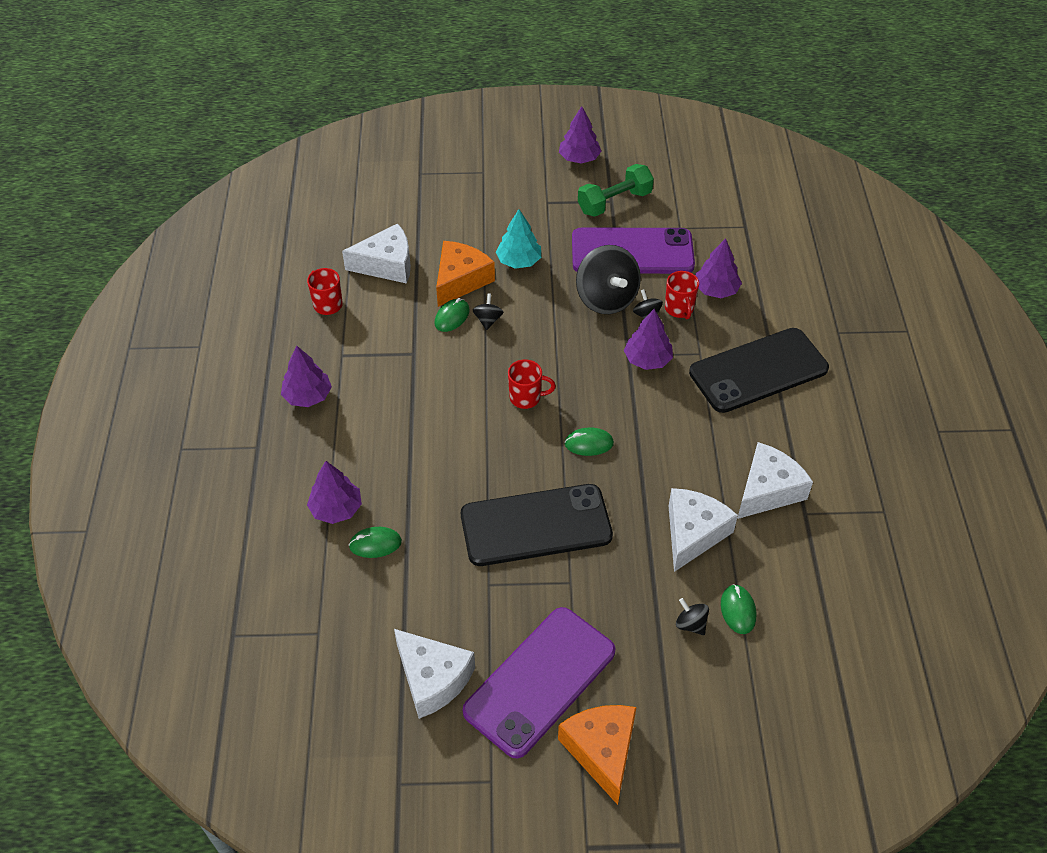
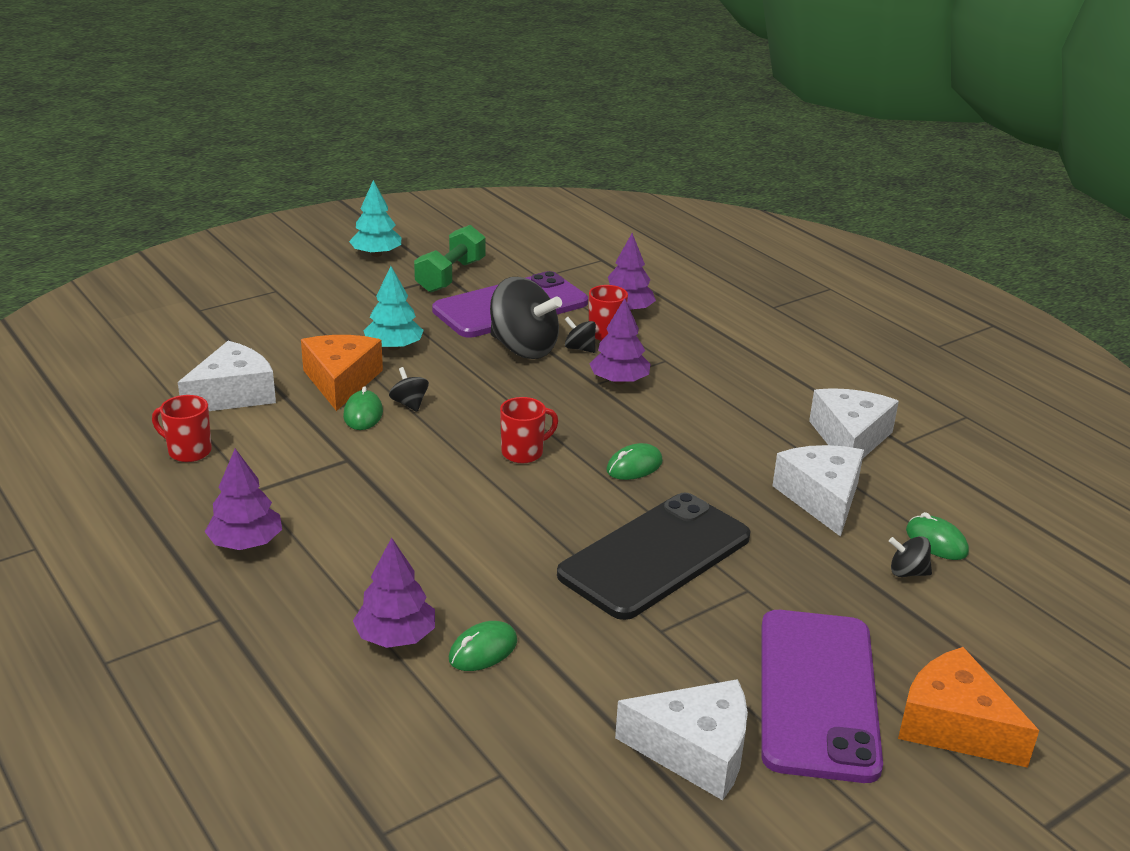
camera: 35 degrees left, 20 degrees down
purple tree [559,106,601,164] -> turquoise tree [349,180,401,257]
black phone [689,328,829,413] -> none

